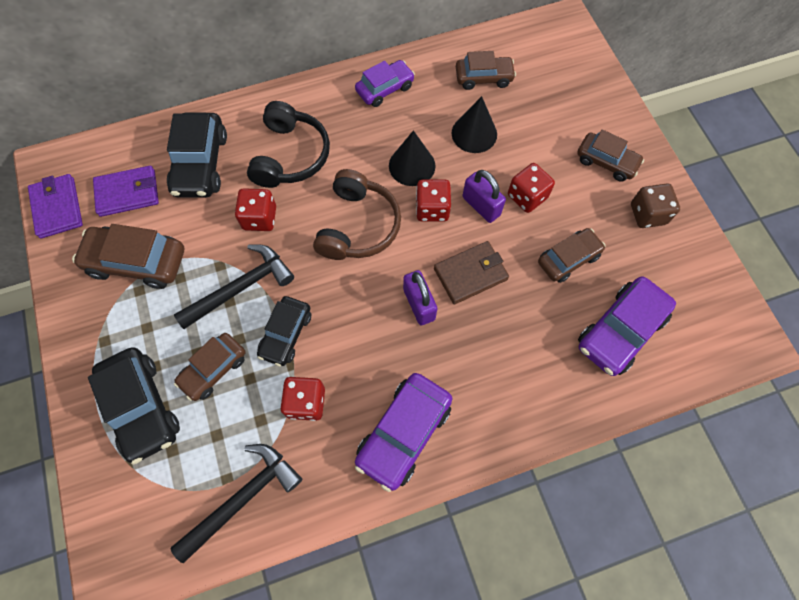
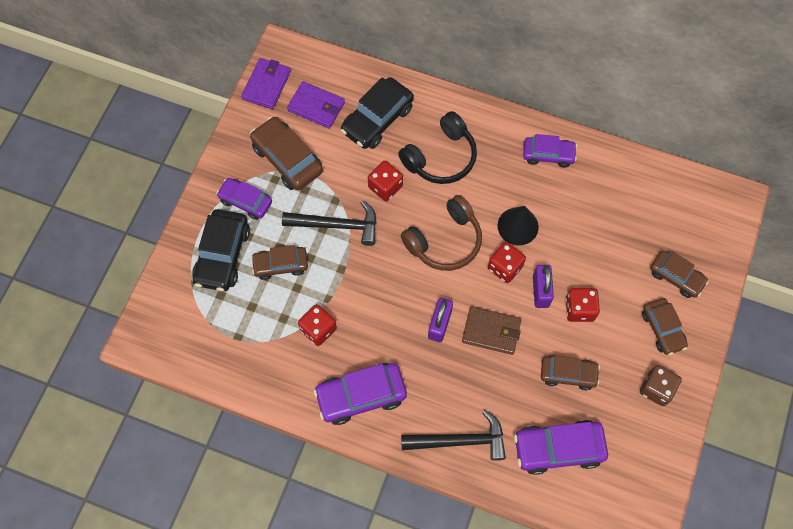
camera: 40 degrees right, 0 degrees up
black hammer [170,444,302,563] -> black hammer moved to [401,410,506,461]
black car [257,296,311,366] -> none
black cone [452,96,497,153] -> none
brown car [456,51,516,90] -> brown car moved to [650,250,709,298]
none -> purple car [216,178,272,220]

